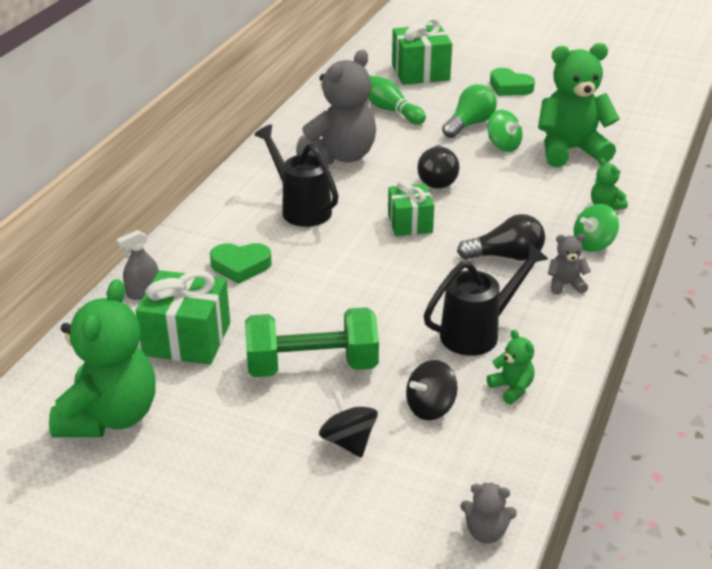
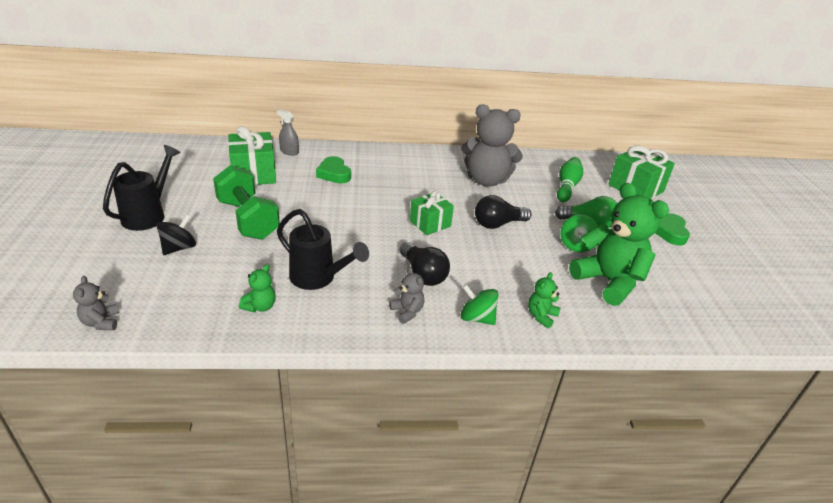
camera: 60 degrees right, 0 degrees up
green teddy bear [49,279,156,437] -> none
black watering can [254,124,338,227] -> black watering can moved to [103,145,180,231]
black spinning top [406,360,458,420] -> none

